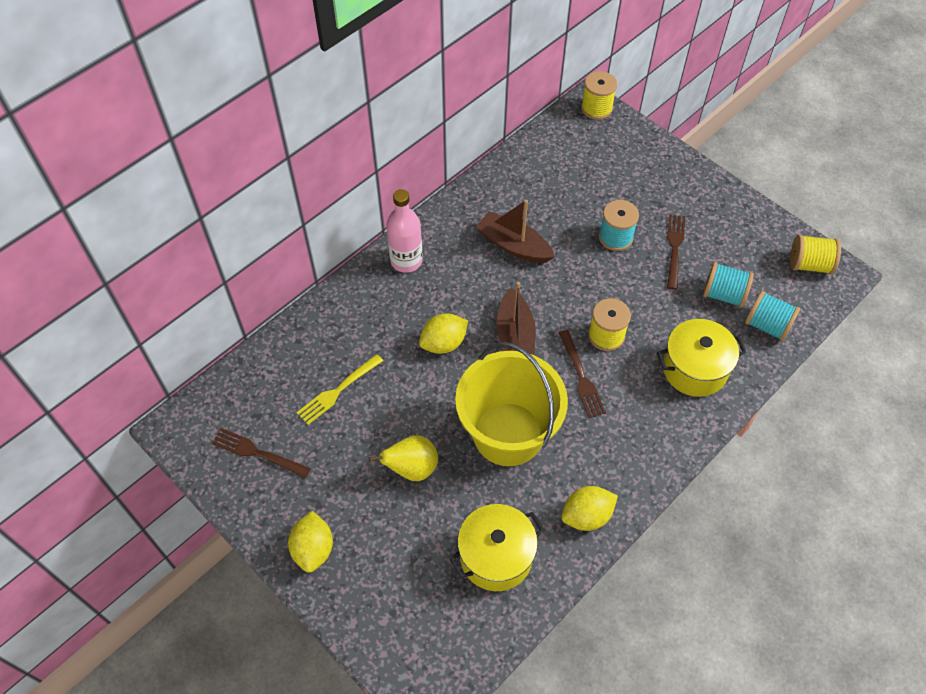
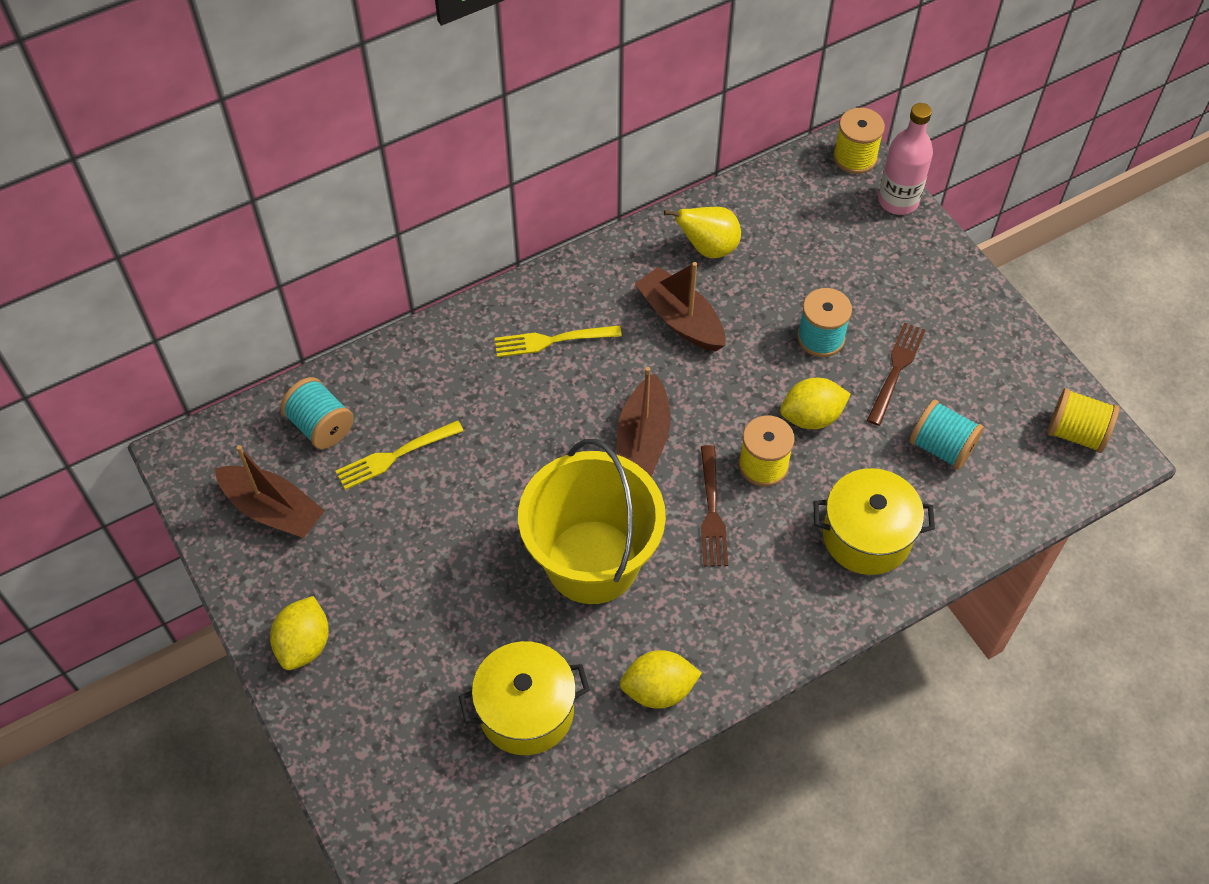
camera: 15 degrees right, 0 degrees up
brown fork [212,428,311,478] -> brown boat [215,445,325,538]
yellow pear [368,435,438,481] -> yellow pear moved to [664,207,741,258]
pink bottle [386,189,423,273] -> pink bottle moved to [878,103,933,215]
yellow lemon [419,313,468,354] -> yellow lemon moved to [780,378,851,429]
turquoise spool [745,291,800,341] -> turquoise spool moved to [280,377,354,449]
none -> yellow fork [495,325,622,357]

